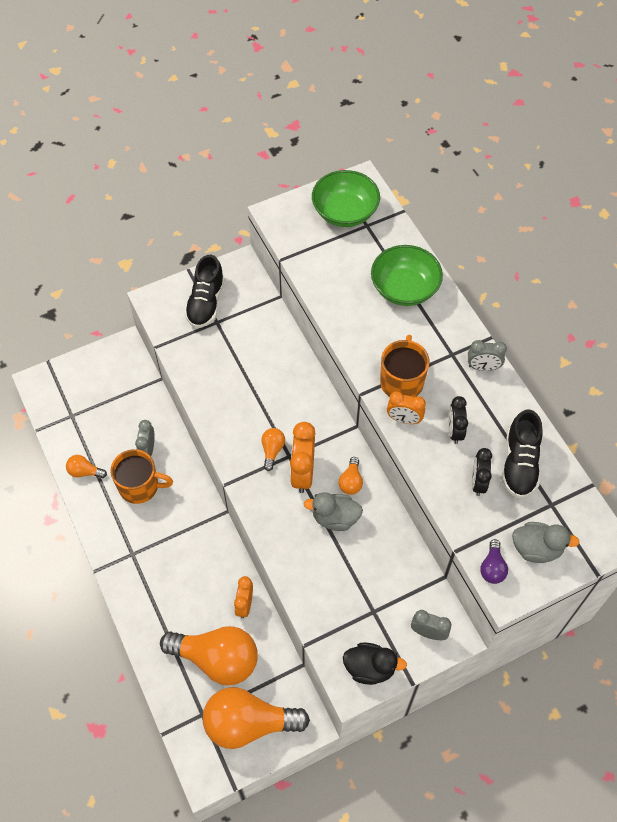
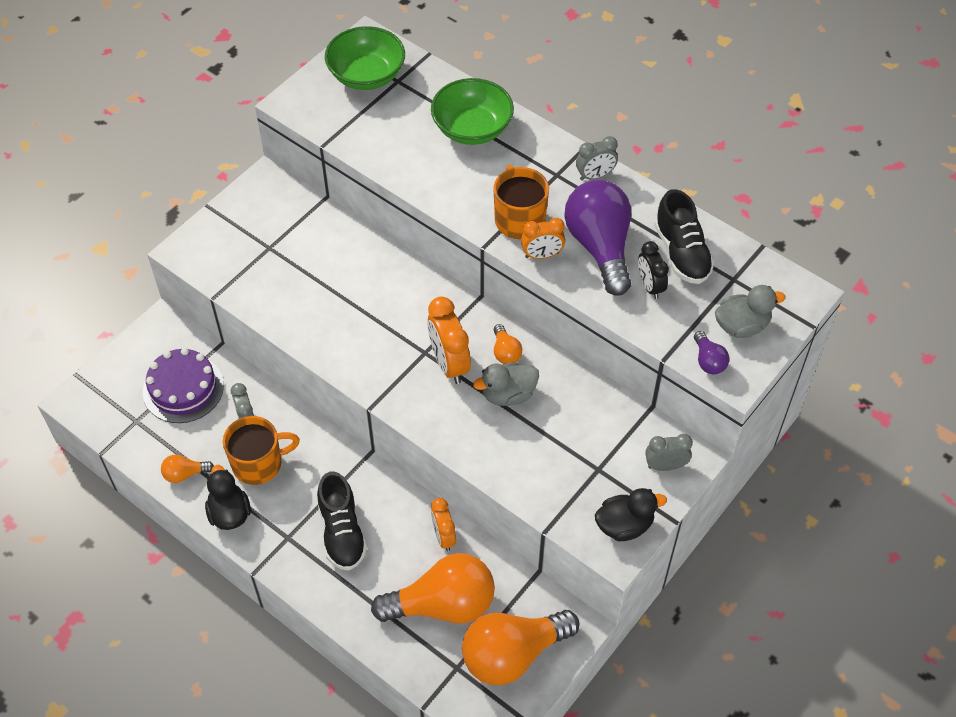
camera: 25 degrees left, 5 degrees down
black shoe [184,255,225,328] -> black shoe moved to [317,471,367,571]
orange light bulb [261,428,285,471] -> none
black clock [448,396,468,444] -> purple light bulb [565,180,631,296]
none -> purple cake [143,348,224,423]
none -> black duck [205,465,251,530]

